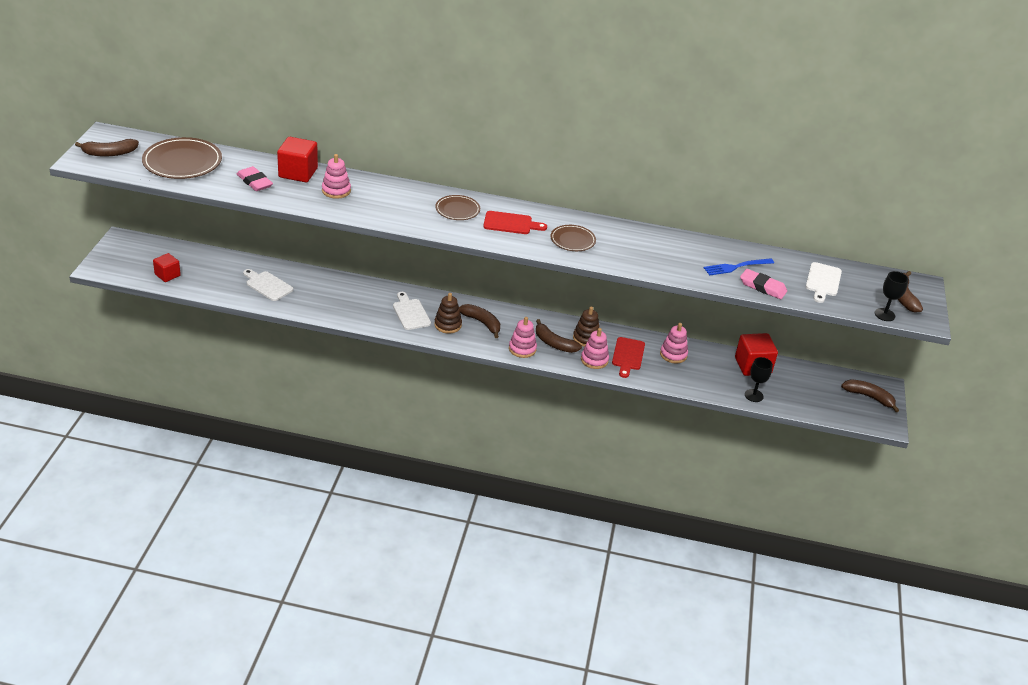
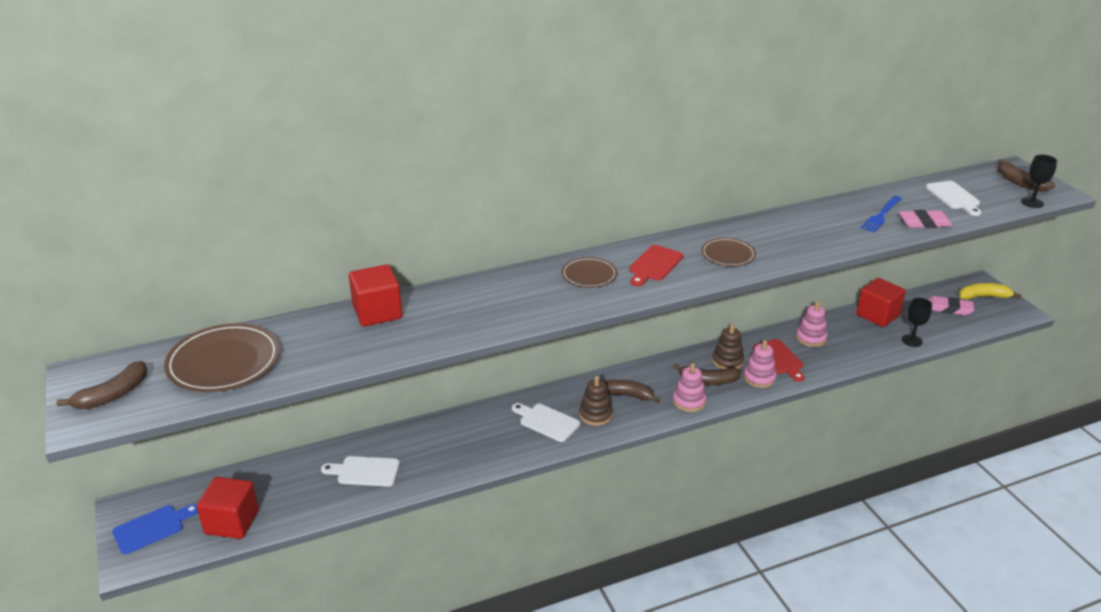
camera: 30 degrees left, 5 degrees down
red cube [153,253,181,282] -> red cube [197,477,259,539], size x1.57
pink eraser [237,166,273,191] -> pink eraser moved to [927,296,974,315]
pink stacking toy [322,154,351,199] -> none
red cutting board [483,211,547,234] -> red cutting board turned 150 degrees clockwise [629,245,684,286]
brown banana [841,379,899,412] -> yellow banana [959,283,1021,300]
none -> blue cutting board [112,504,198,554]

